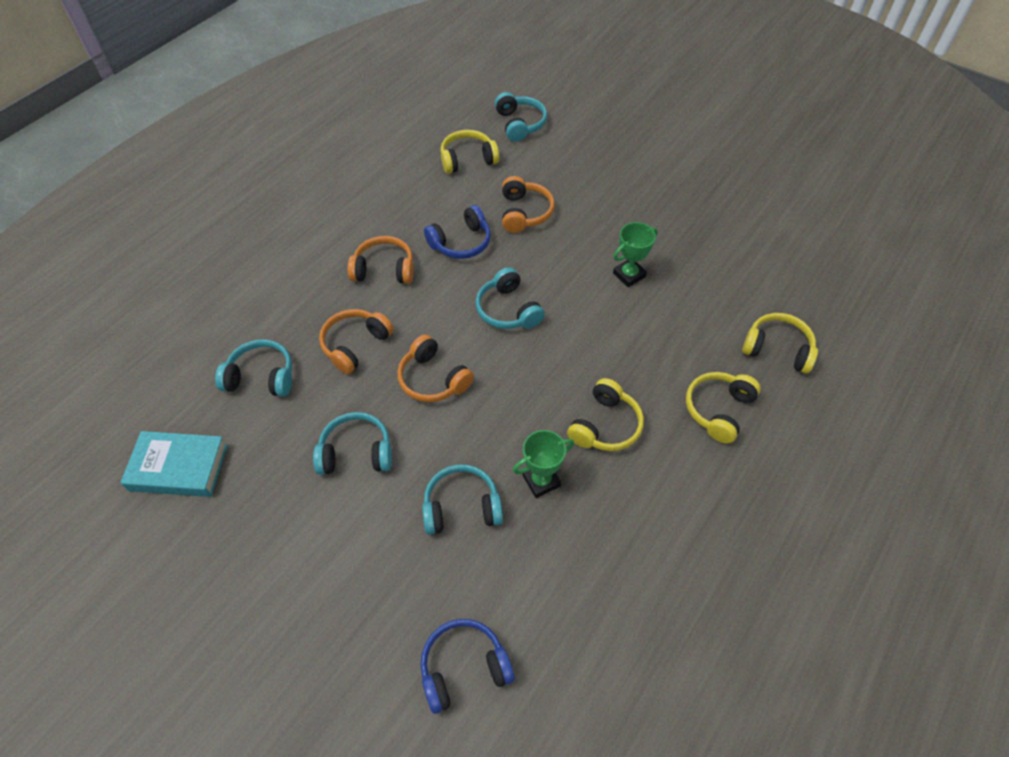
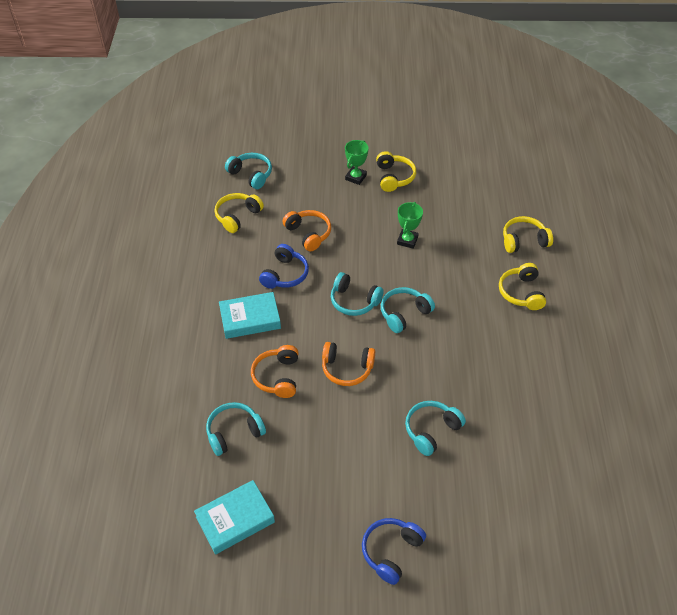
camera: 35 degrees left, 5 degrees down
turquoise headphones [313,412,392,475] -> turquoise headphones moved to [381,287,435,333]
orange headphones [347,236,414,284] -> turquoise book [219,292,281,339]
blue headphones [421,619,515,714] -> blue headphones moved to [362,518,426,585]
green trophy [513,430,574,498] -> green trophy moved to [345,140,369,185]
yellow headphones [567,378,644,451] -> yellow headphones moved to [376,151,416,192]

